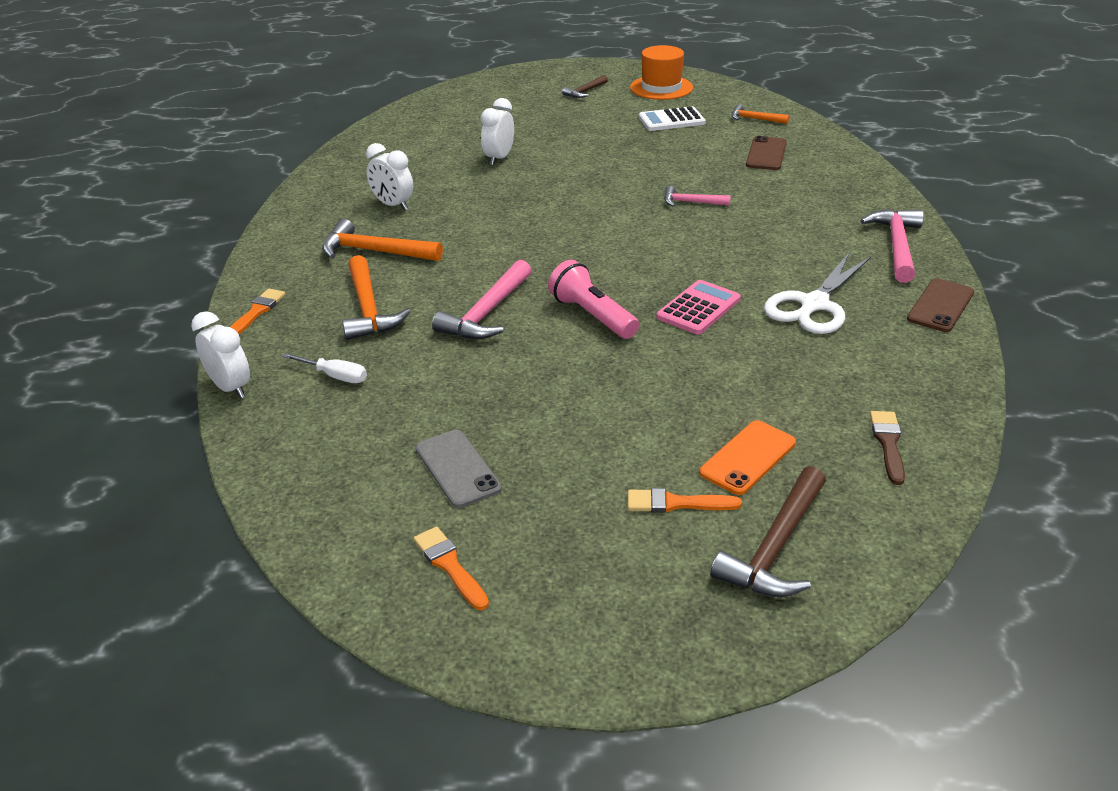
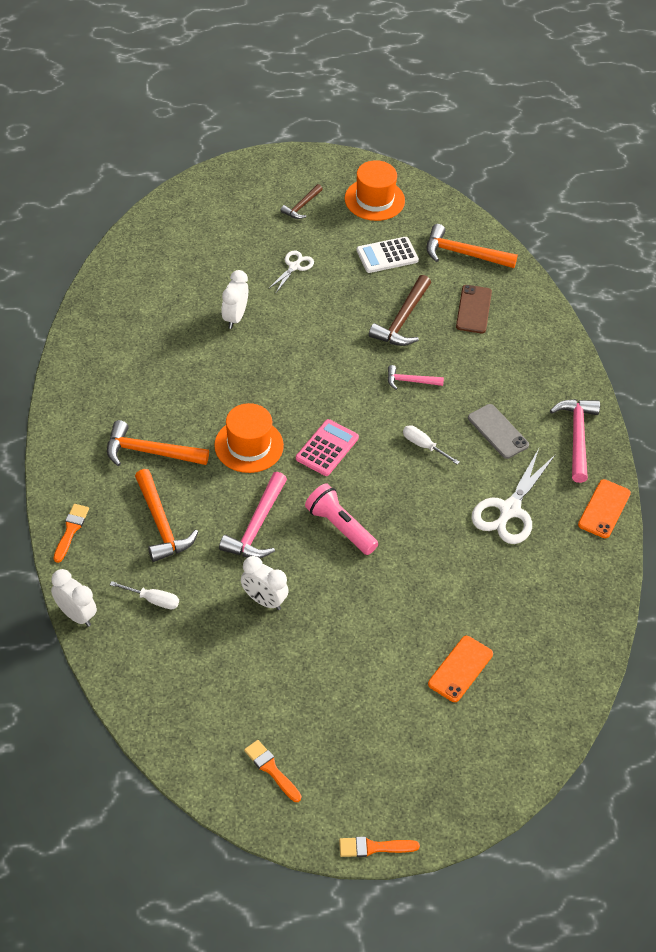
camera: 10 degrees left, 15 degrees up
white clock [366,143,413,210] -> white clock moved to [241,556,289,610]
grey phone [416,430,502,508] -> grey phone moved to [468,404,529,459]
orange brush [628,488,742,513] -> orange brush moved to [339,837,420,857]
pink calculator [657,280,741,335] -> pink calculator moved to [296,419,359,476]
brown hammer [710,466,826,597] -> brown hammer moved to [369,275,431,346]
orange hammer [731,104,789,124] -> orange hammer [426,224,518,268], size x1.73
brown brush [870,411,905,485] -> none
brown phone [907,278,974,332] -> orange phone [578,479,631,538]
none -> orange hat [214,403,284,473]
none -> white scissors [268,250,314,294]
none -> white screwdriver [403,425,459,465]

